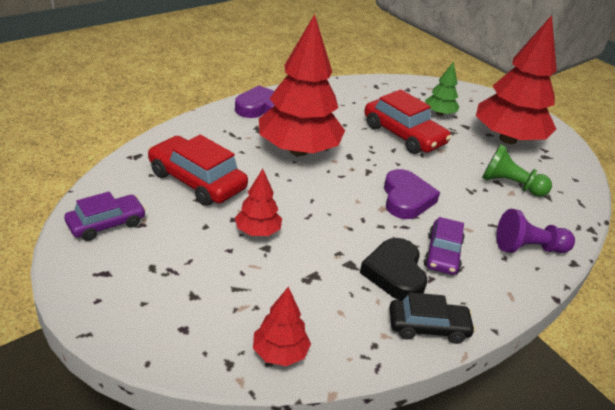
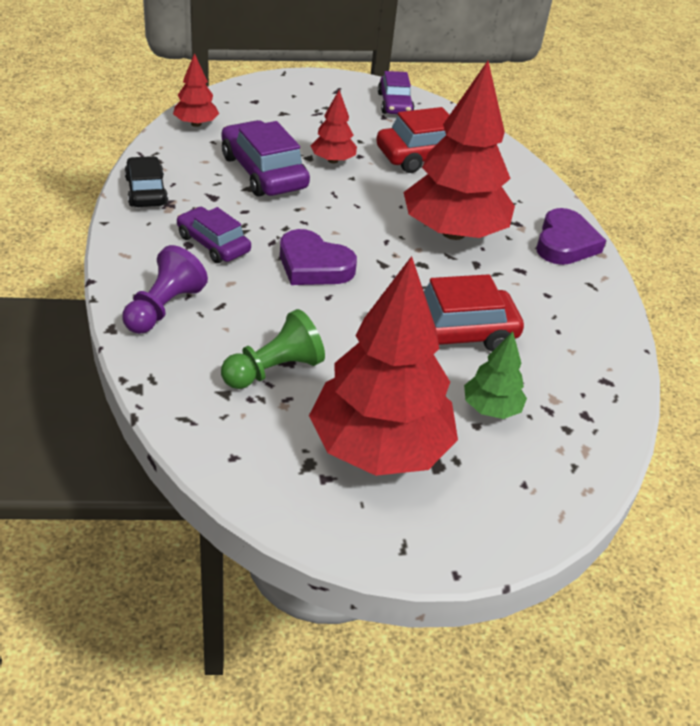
camera: 120 degrees right, 5 degrees up
black heart [360,238,427,300] -> none
black car [389,292,475,344] -> black car turned 135 degrees clockwise [124,156,168,207]
none -> purple car [222,120,310,197]

